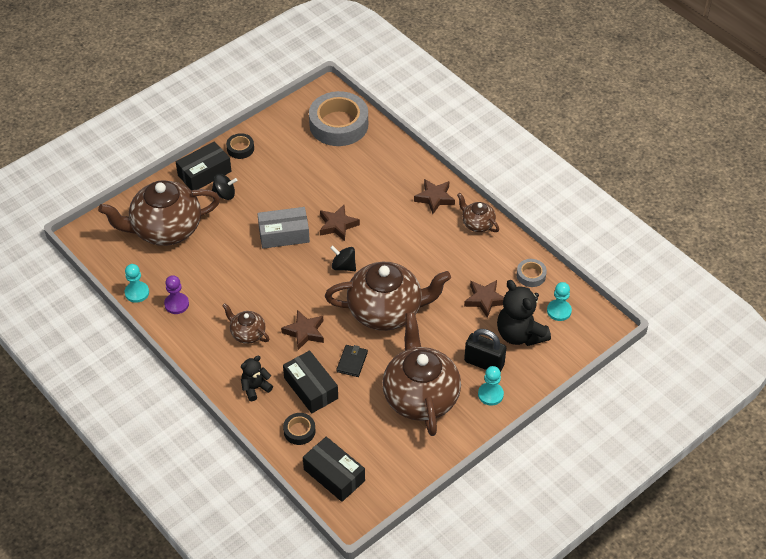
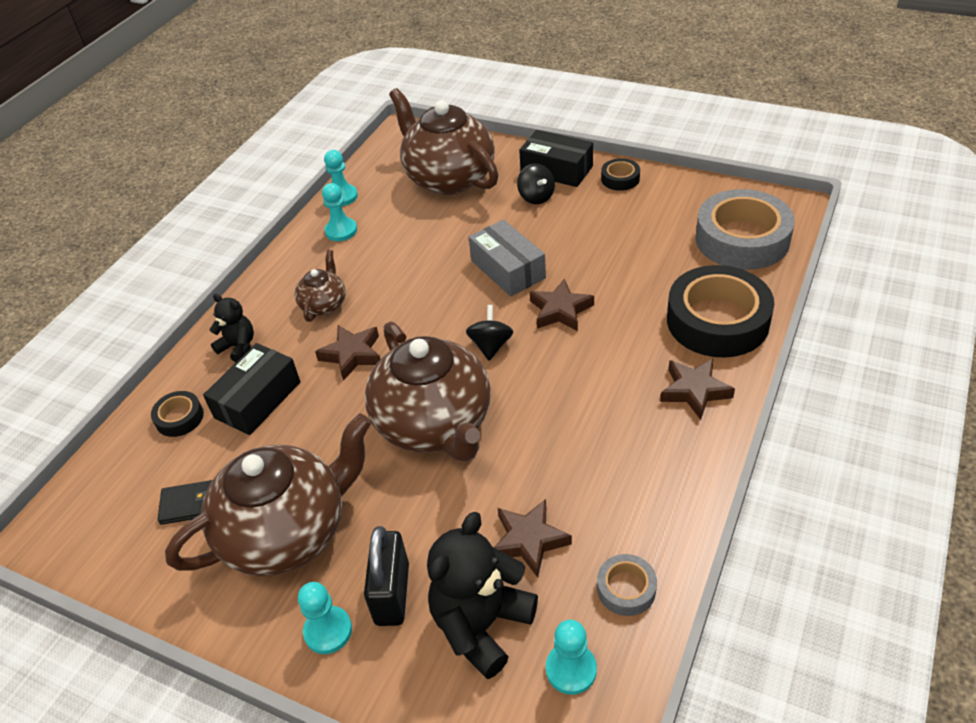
camera: 70 degrees right, 5 degrees down
purple pawn [164,275,189,314] -> turquoise pawn [322,183,357,241]
black box [303,437,365,502] -> none
black wallet [336,345,368,377] -> black wallet moved to [158,480,212,525]
brown teapot [457,193,499,232] -> none
none -> black tape [667,265,774,358]

